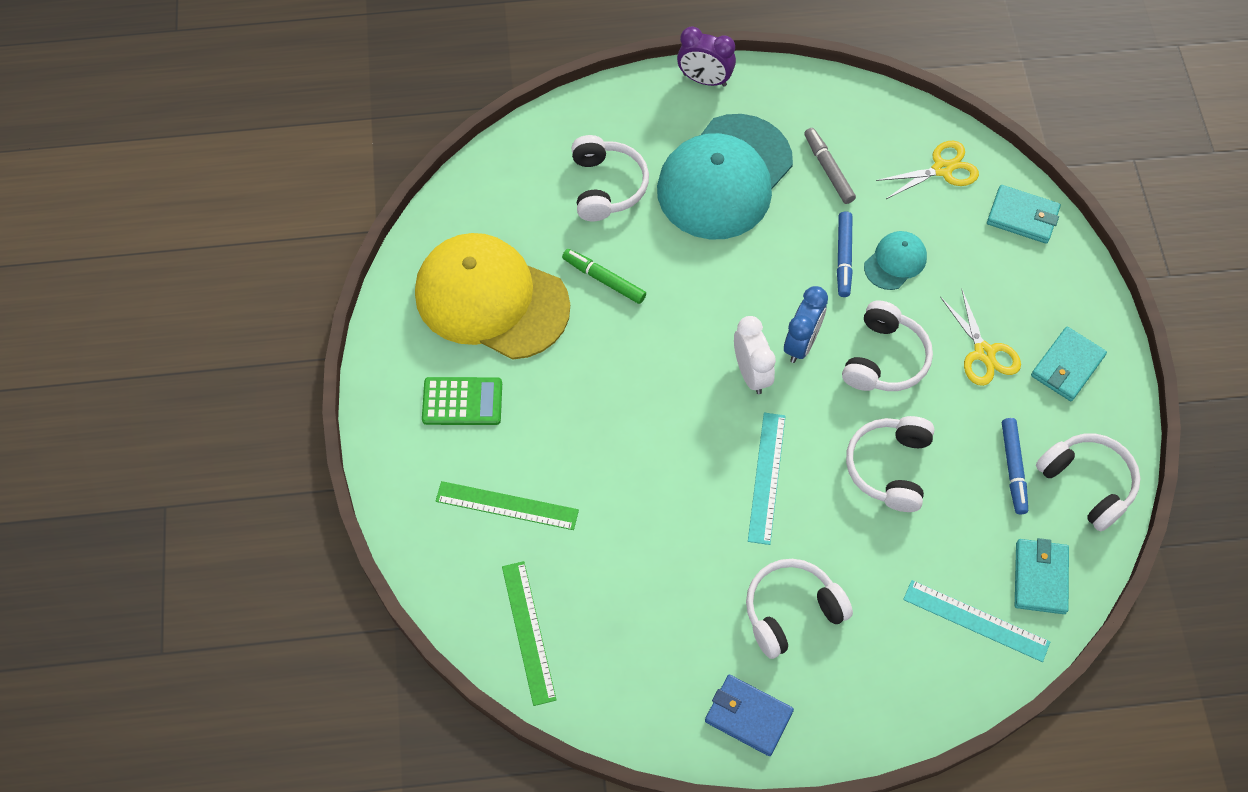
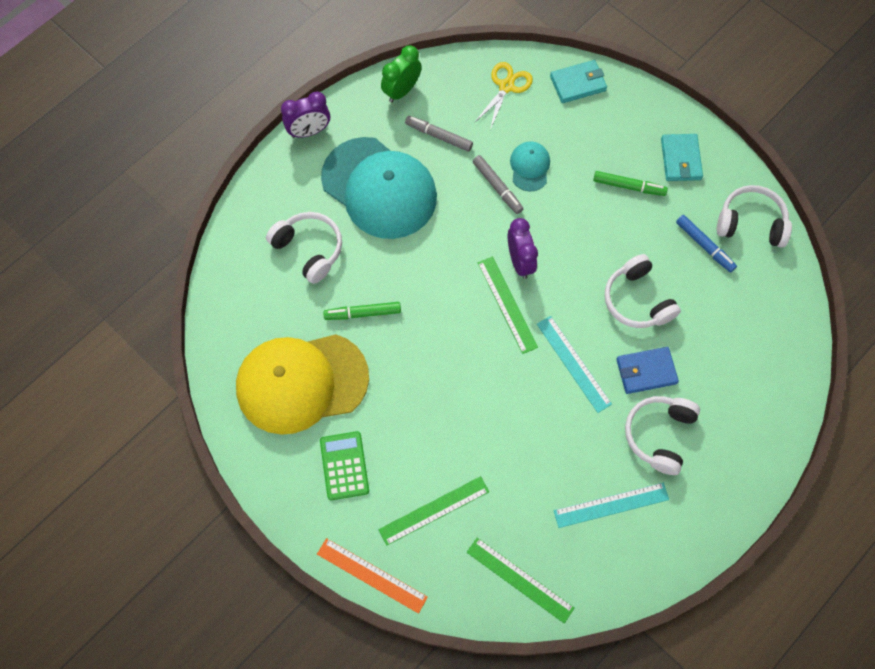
camera: 40 degrees left, 5 degrees up
green calculator [422,377,502,425] -> green calculator turned 60 degrees counterclockwise [320,431,369,500]
turquoise cap [657,114,793,240] -> turquoise cap turned 45 degrees counterclockwise [321,137,437,239]
blue wallet [705,675,794,756] -> blue wallet moved to [616,347,679,394]
white clock [734,316,776,394] -> green ruler [478,257,538,354]
blue clock [784,286,828,363] -> purple clock [508,218,538,279]
blue marker [837,211,853,297] -> grey marker [473,155,523,214]
white headphones [842,300,933,391] -> none
turquoise ruler [903,580,1050,662] -> turquoise ruler moved to [554,483,669,528]
yellow scissors [940,290,1021,386] -> green marker [593,171,668,196]
turquoise wallet [1015,538,1069,614] -> none
none -> orange ruler [317,538,428,614]
none -> green clock [381,45,422,103]

